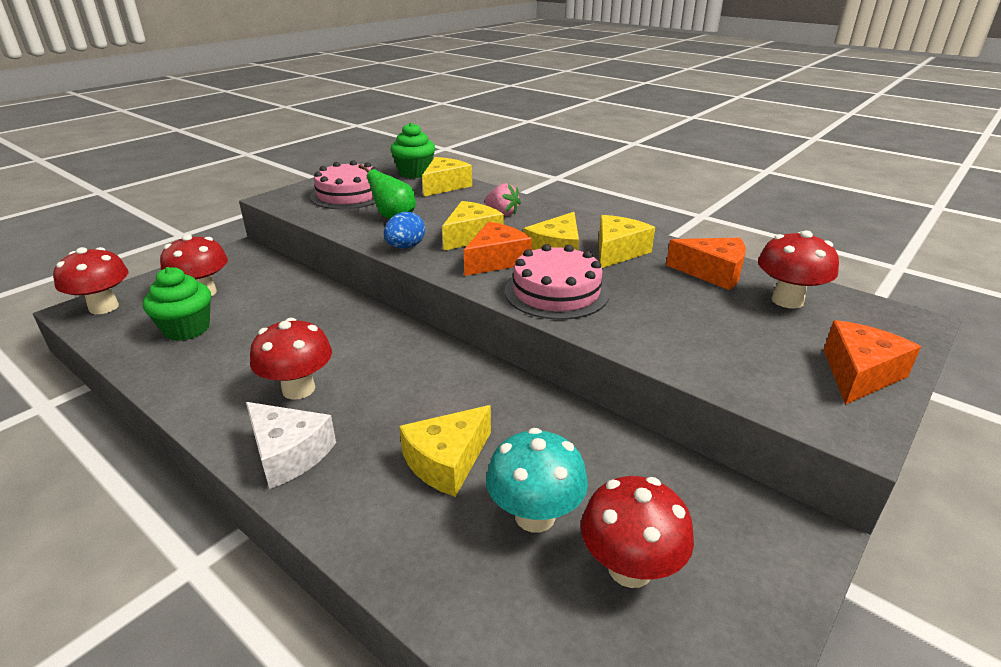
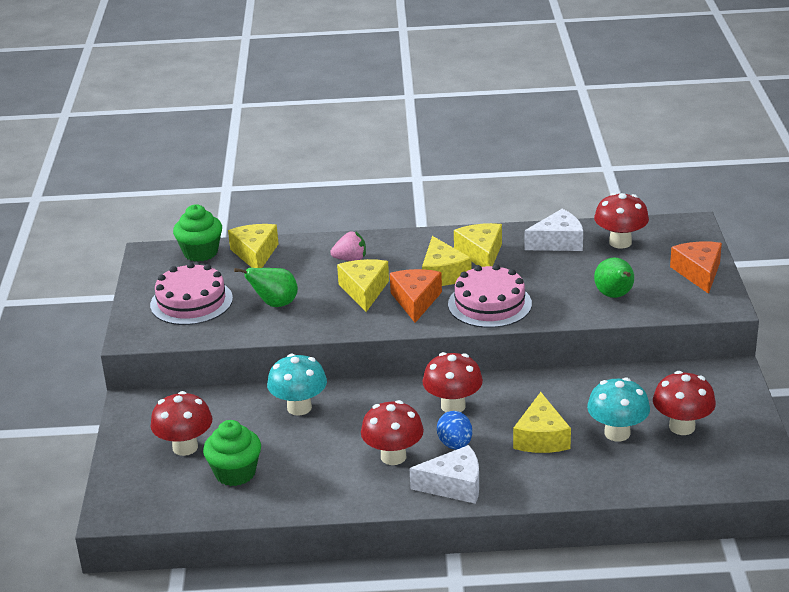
camera: 40 degrees left, 0 degrees up
red mushroom [53,247,128,314] -> red mushroom moved to [423,352,483,412]
blue egg [384,212,425,249] -> blue egg moved to [437,411,472,450]
orange cheese [666,237,746,290] -> white cheese [524,209,583,251]
none -> turquoise mushroom [267,354,327,416]
none -> green pear [594,258,634,298]

